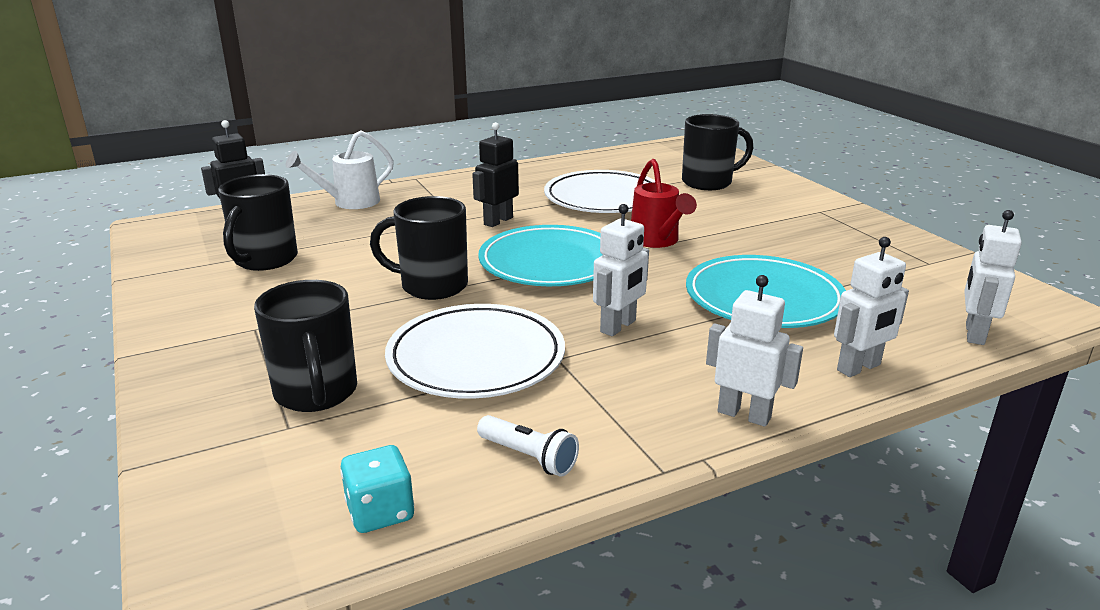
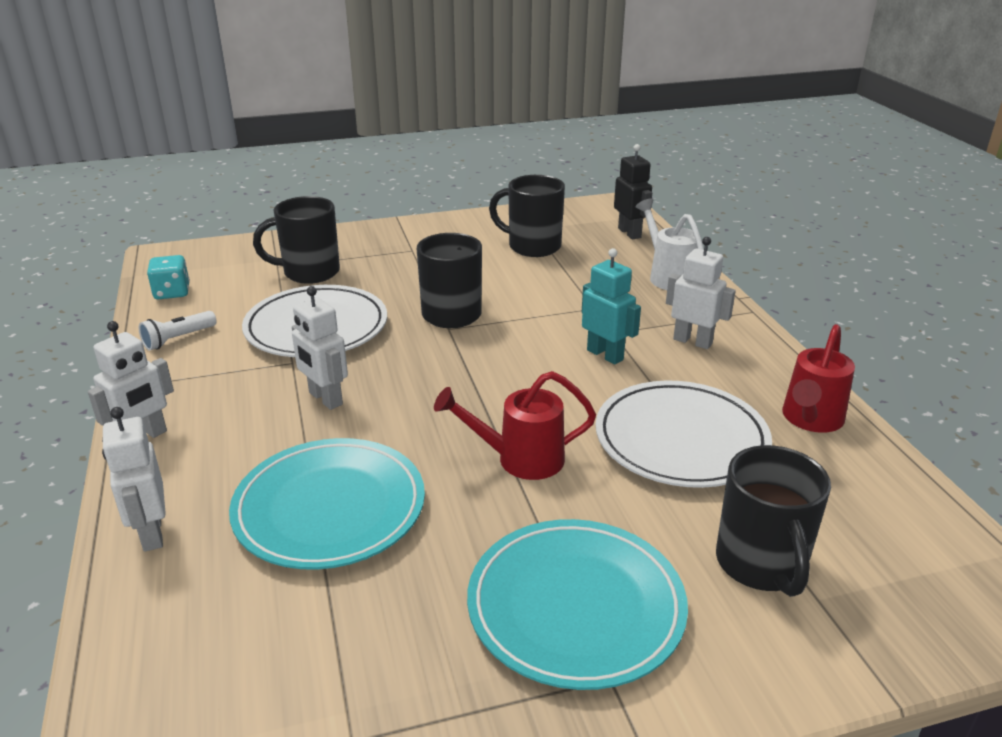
camera: 100 degrees right, 5 degrees up
black robot [472,122,519,227] -> turquoise robot [582,248,641,365]
turquoise plate [478,225,603,286] -> turquoise plate moved to [467,519,688,690]
white robot [964,210,1022,345] -> white robot moved to [666,237,736,349]
none -> red watering can [782,324,855,433]

